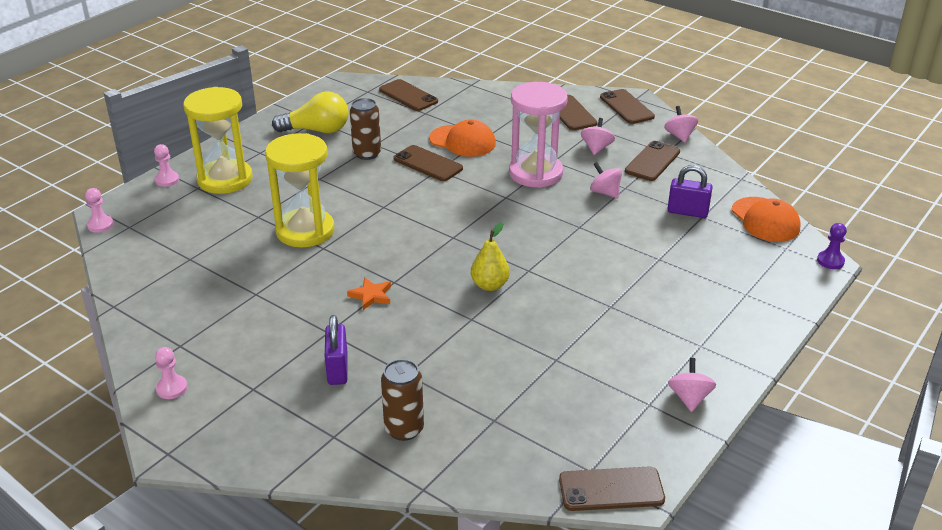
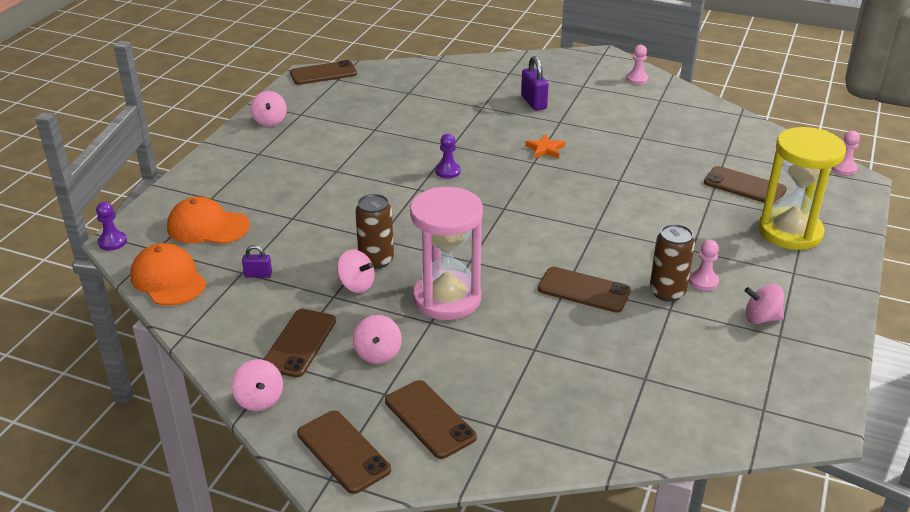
camera: 165 degrees right, 0 degrees up
pink pawn [154,144,179,187] -> pink pawn moved to [689,240,719,291]
yellow hourglass [265,133,334,247] -> none
yellow light bulb [272,91,349,133] -> pink spinning top [745,284,784,324]
brown phone [379,79,438,111] -> brown phone moved to [704,166,787,203]
brown can [381,359,424,441] -> brown can moved to [355,194,394,269]
orange cap [429,119,496,157] -> orange cap moved to [167,197,250,244]
yellow pear [471,222,510,291] -> purple pawn [436,134,460,178]
purple padlock [668,165,713,218] -> purple padlock [242,245,272,278], size x0.58

